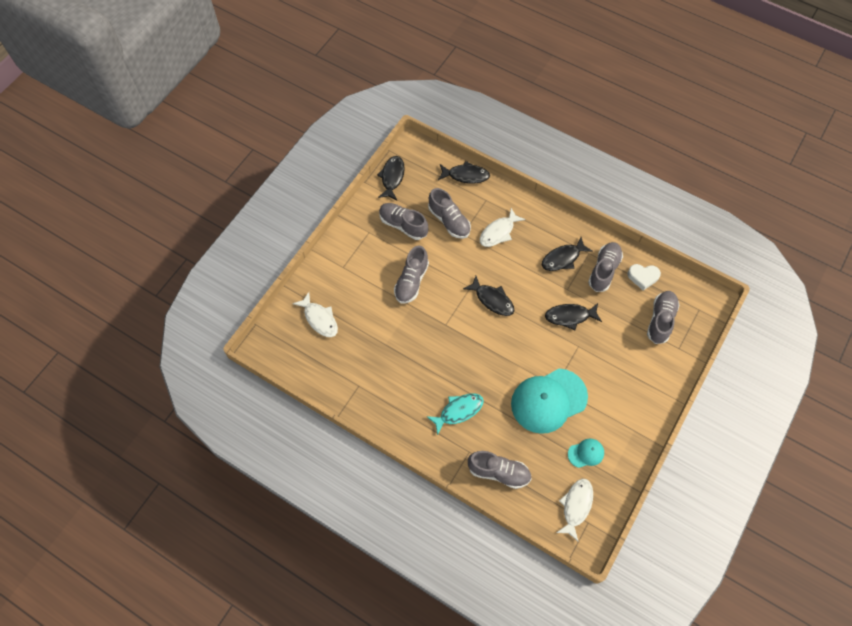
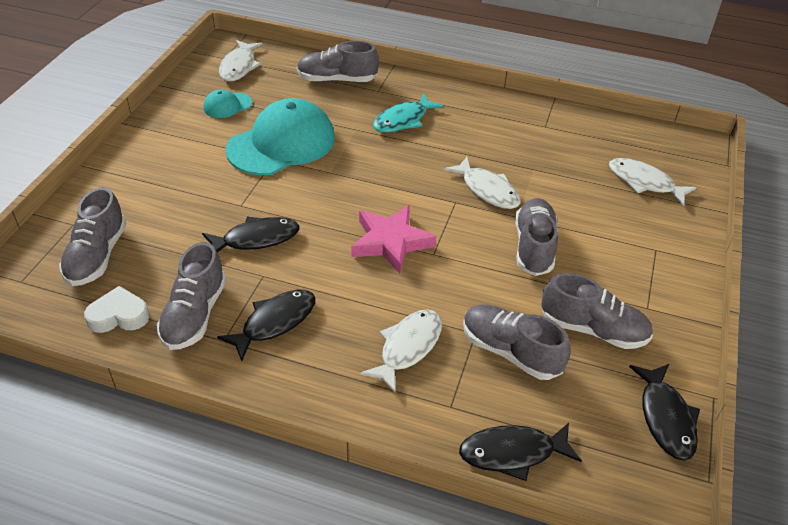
camera: 165 degrees right, 20 degrees down
black fish [463,276,514,316] -> pink star [351,205,436,274]
none -> white fish [444,157,521,209]

